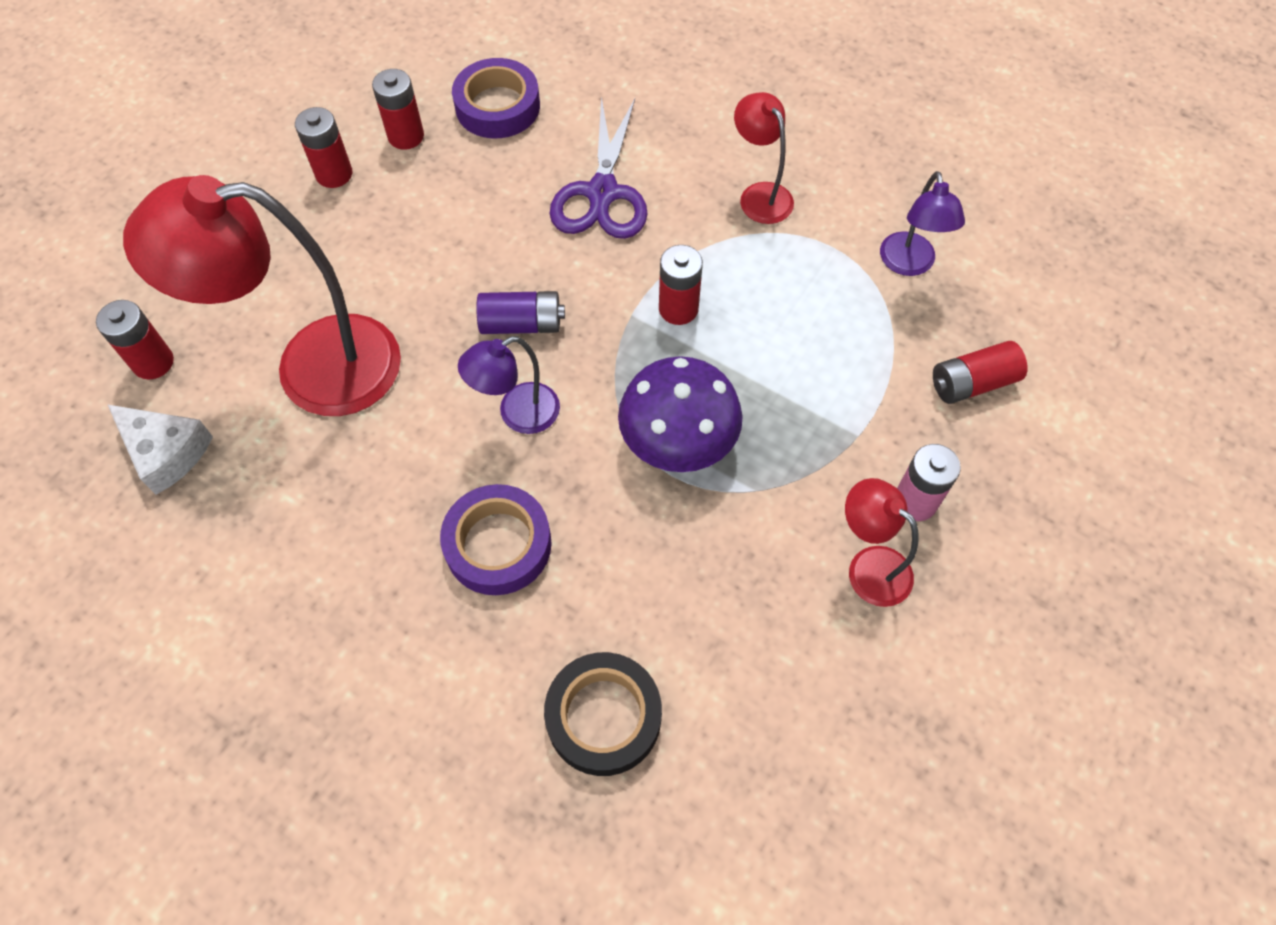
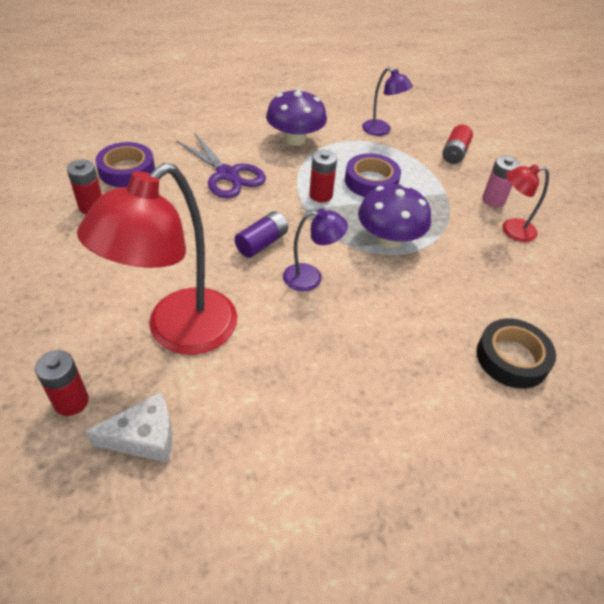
camera: 50 degrees left, 15 degrees down
red battery [295,107,352,188] -> none
purple tape [440,484,552,595] -> purple tape moved to [345,153,401,197]
purple lamp [458,336,560,434] -> purple lamp turned 105 degrees counterclockwise [283,209,348,291]
red lamp [734,92,794,224] -> purple mushroom [266,89,327,146]

